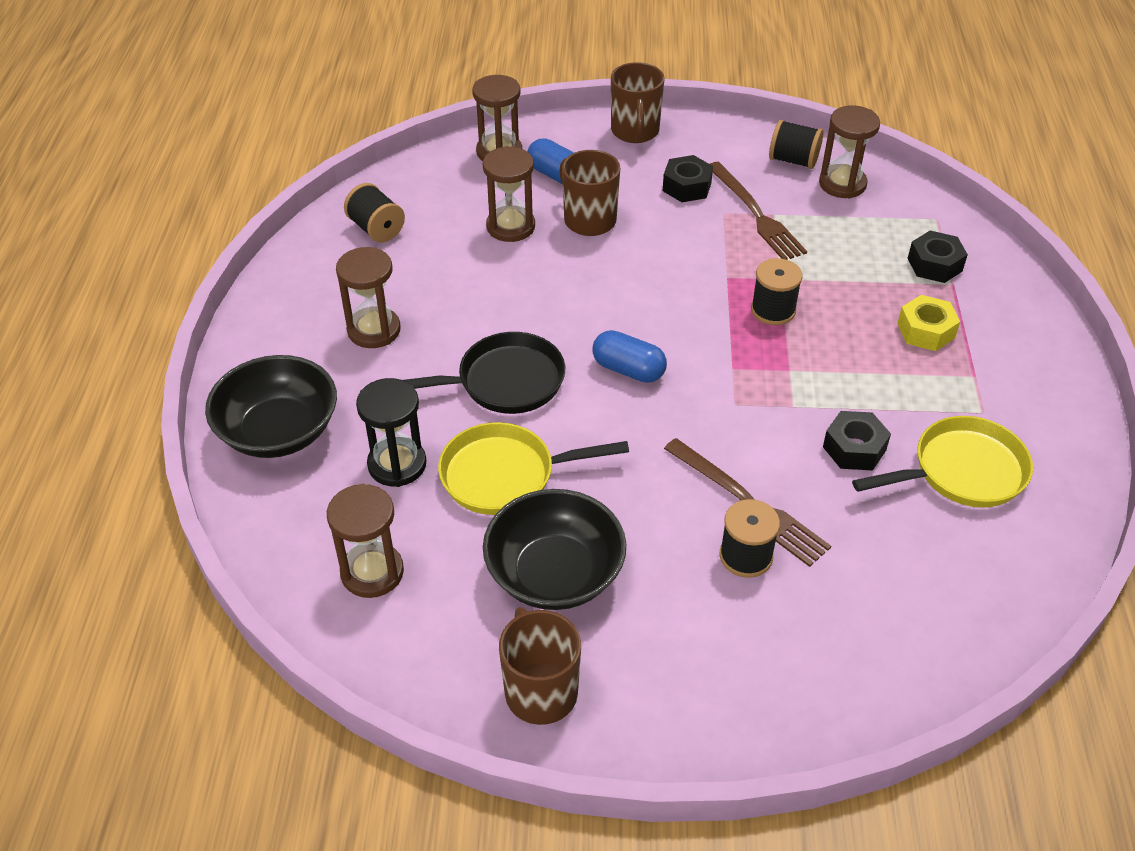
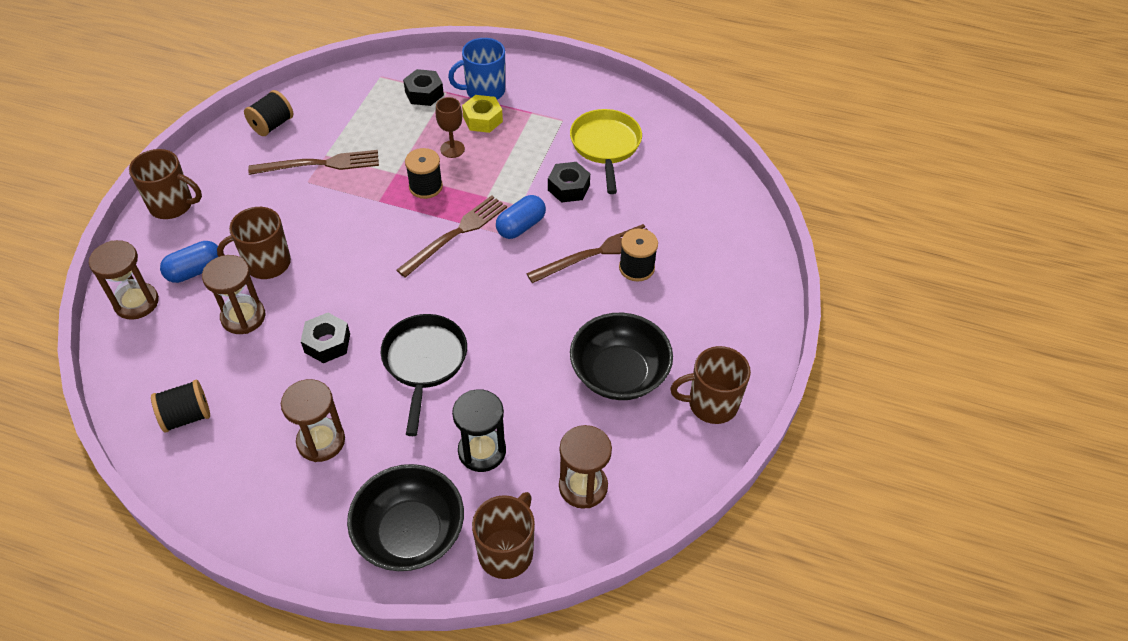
camera: 75 degrees left, 5 degrees up
yellow pan [438,422,629,515] -> none
blue capsule [593,330,667,383] -> blue capsule moved to [496,195,546,239]
black nut [663,155,713,202] -> black nut moved to [301,313,350,363]
brown hourglass [819,105,880,199] -> none
none -> brown fork [397,195,507,278]
none -> brown goblet [436,97,465,158]
none -> blue mug [448,38,505,100]
none -> brown mug [472,492,535,579]

